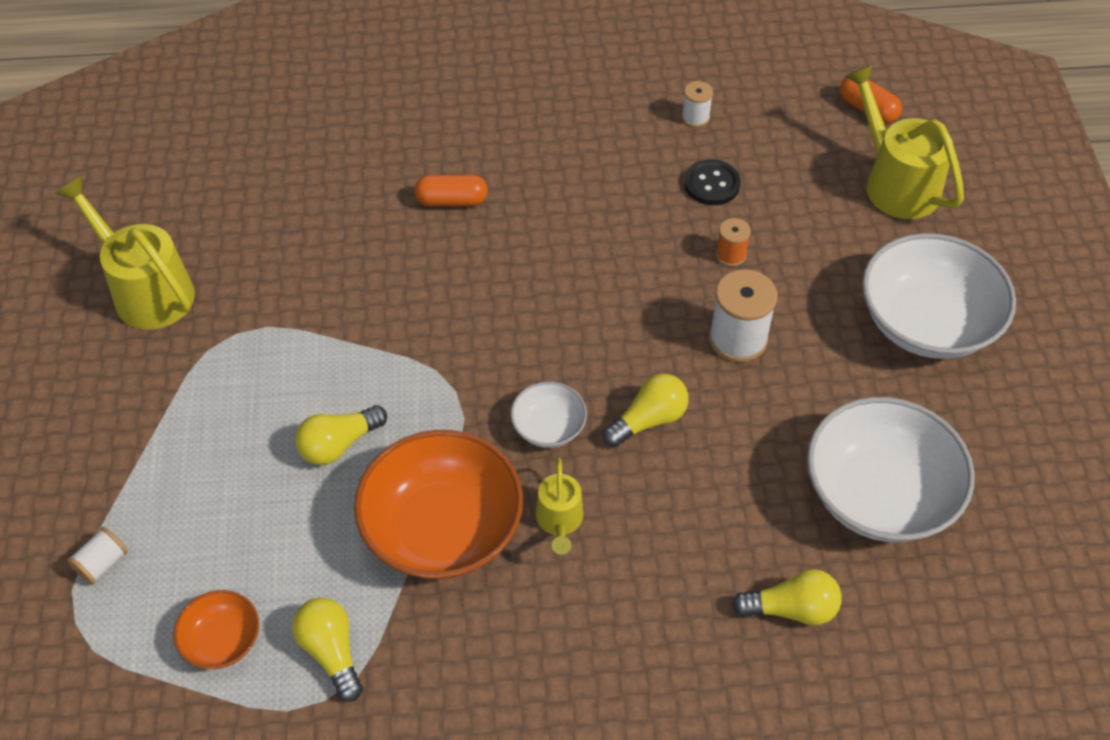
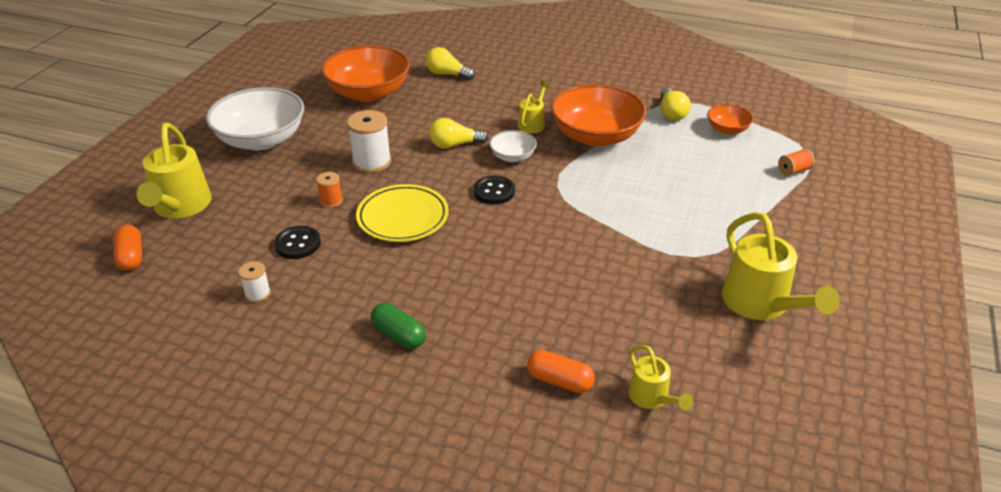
camera: 155 degrees left, 15 degrees down
white spool [67,527,128,585] -> orange spool [778,149,814,176]
yellow light bulb [295,405,387,465] -> none
orange capsule [415,175,488,206] -> orange capsule moved to [527,350,595,393]
white bowl [807,397,975,542] -> orange bowl [321,45,410,102]
none -> yellow plate [356,184,449,242]
none -> green capsule [371,303,426,349]
none -> black button [473,176,515,204]
none -> yellow watering can [628,345,693,410]

